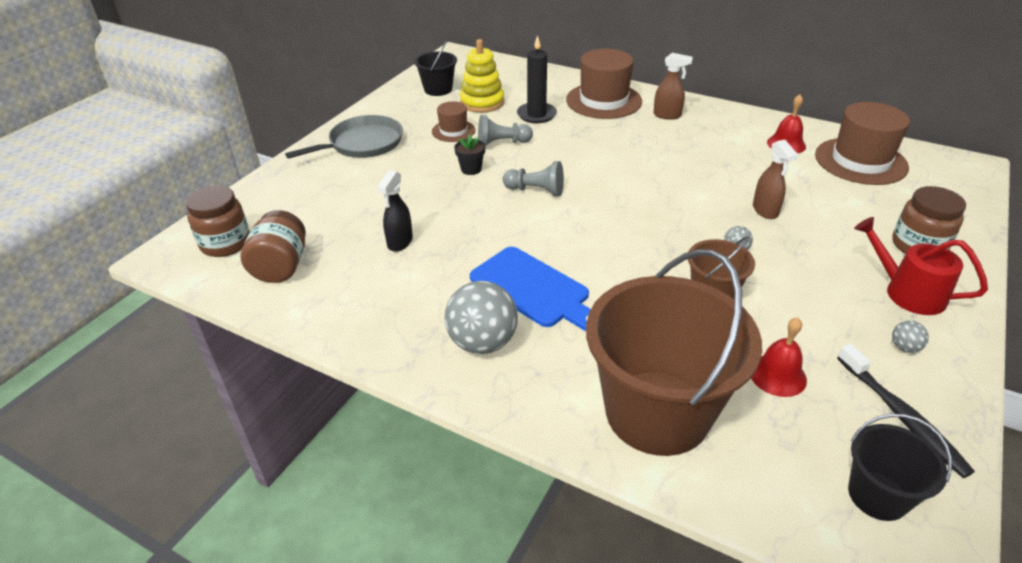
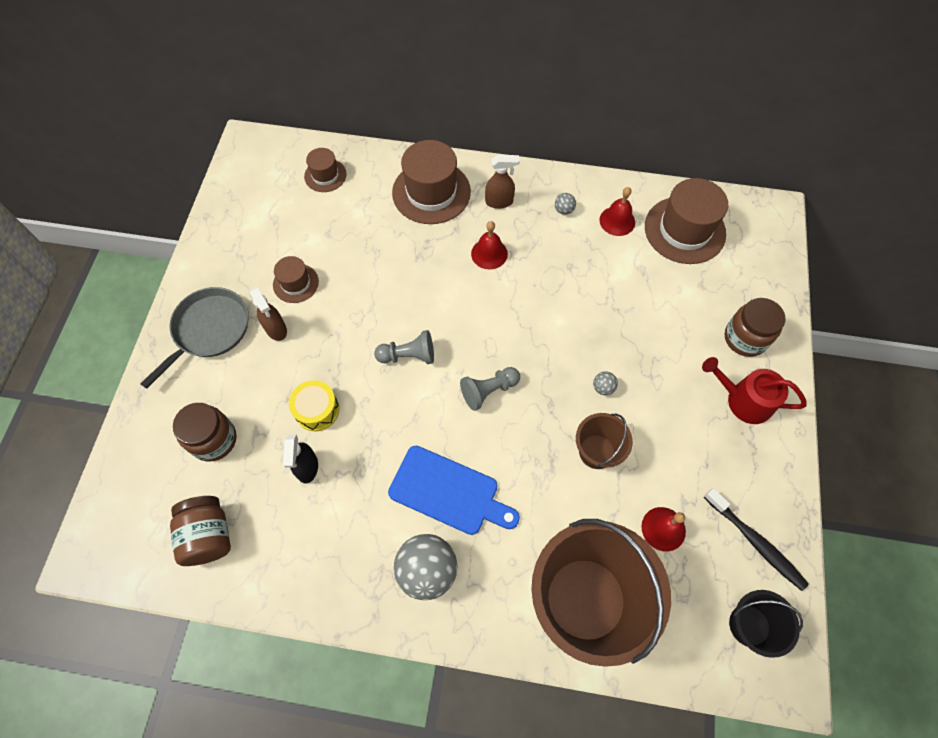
camera: 20 degrees left, 25 degrees up
brown jar [186,185,250,257] -> brown jar moved to [173,403,237,461]
black bucket [414,40,457,96] -> none
black flower pot [454,134,485,175] -> none
yellow stacking toy [460,39,504,113] -> none
grey pawn [478,115,533,147] -> grey pawn moved to [460,367,520,411]
black candle [517,35,557,123] -> none
brown spray bottle [753,140,798,219] -> brown spray bottle moved to [250,287,287,341]
grey ball [892,321,929,353] -> grey ball moved to [555,193,576,215]
none -> yellow drum [289,380,339,431]
none -> brown hat [304,148,346,192]
none -> red bell [471,221,508,269]

